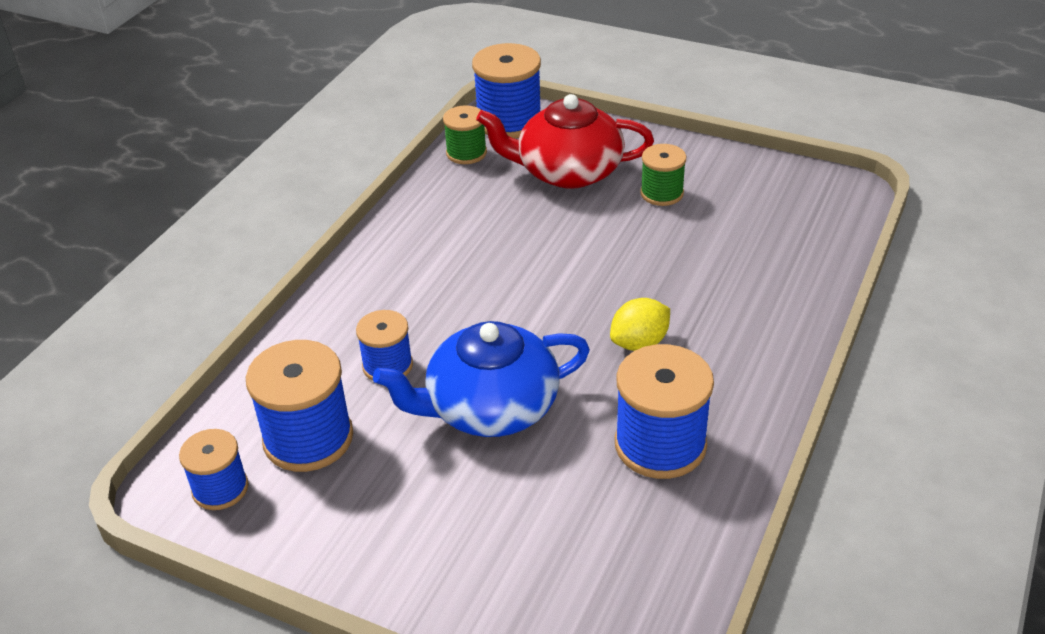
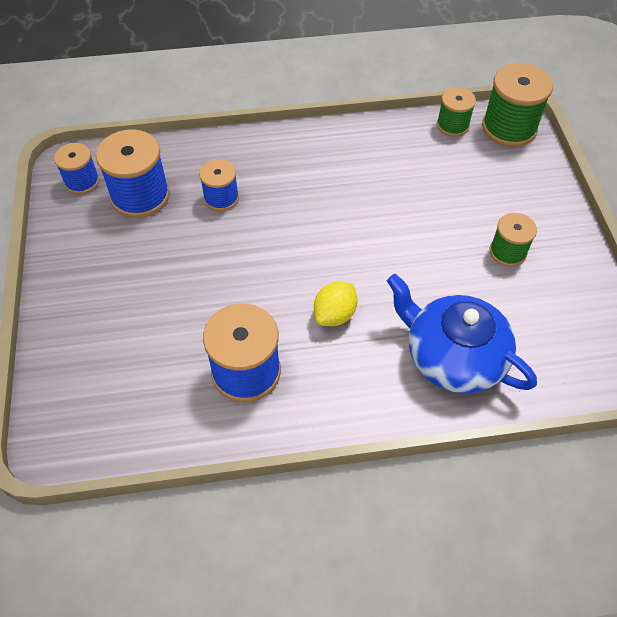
camera: 55 degrees right, 15 degrees up
blue teapot [373,321,590,437] -> blue teapot moved to [387,274,537,394]
blue spool [472,43,541,139] -> green spool [482,63,553,147]
red teapot [476,94,654,189] -> none
yellow lemon [610,298,670,351] -> yellow lemon turned 75 degrees counterclockwise [314,282,357,326]

